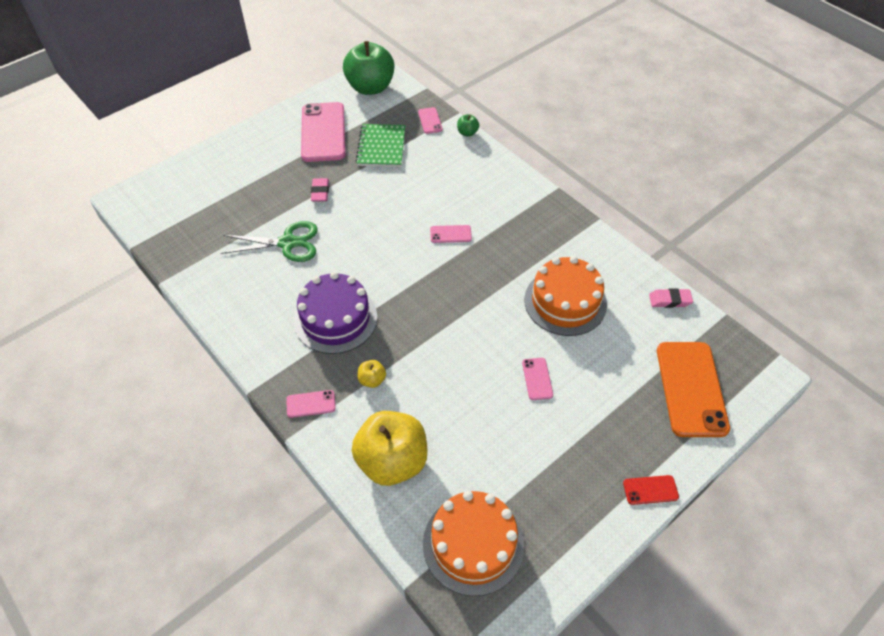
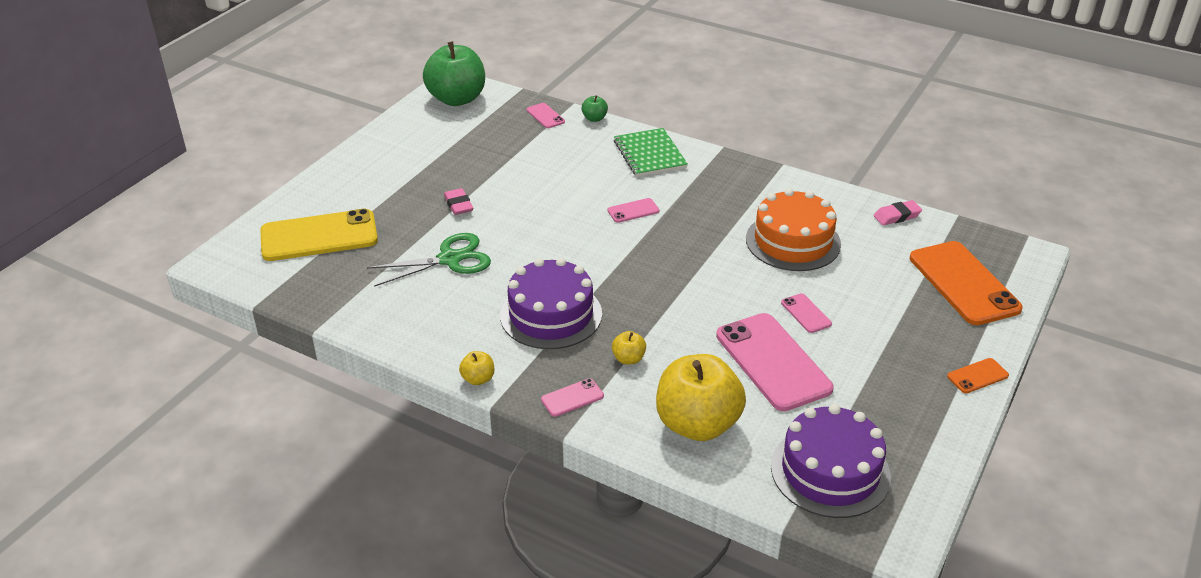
camera: 20 degrees left, 15 degrees down
pink phone [301,102,345,162] -> pink phone moved to [716,313,834,411]
green notebook [356,124,405,167] -> green notebook moved to [614,128,688,177]
orange cake [423,491,524,596] -> purple cake [771,404,891,518]
red phone [623,475,679,505] -> orange phone [947,358,1009,393]
none -> yellow phone [260,209,378,261]
none -> yellow apple [459,351,494,385]

